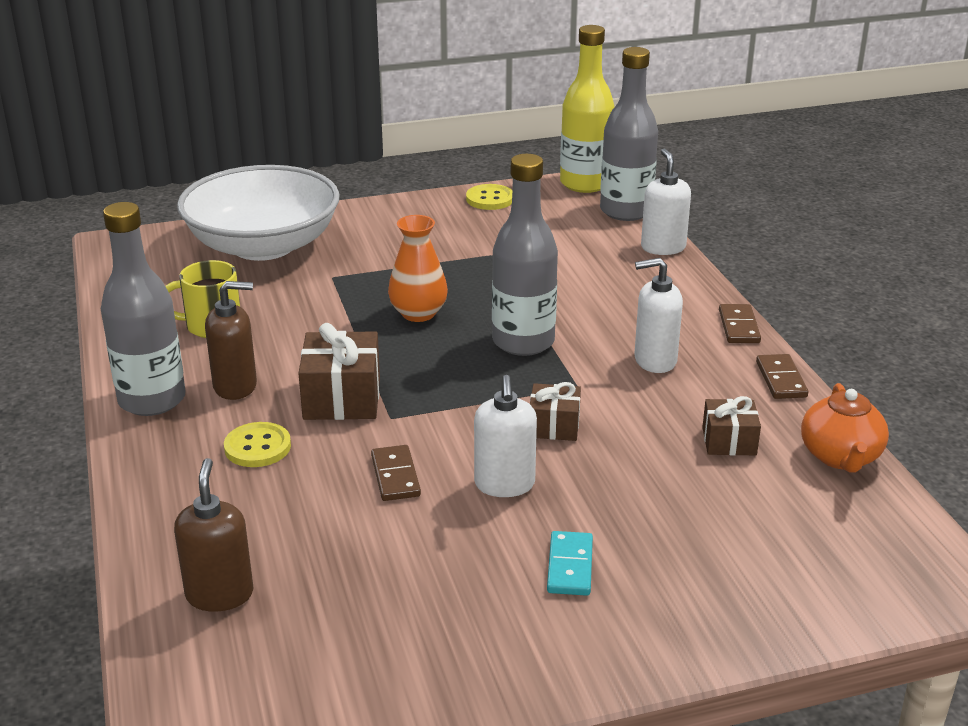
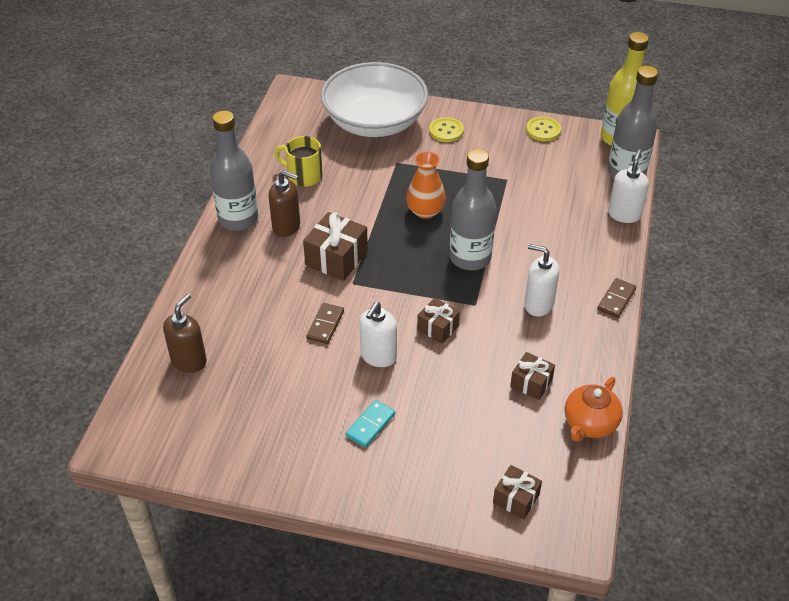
camera: 30 degrees right, 15 degrees up
yellow button [224,422,291,467] -> yellow button moved to [429,117,464,142]
brown domino [756,354,808,399] -> none
none -> brown gift [493,465,542,519]

